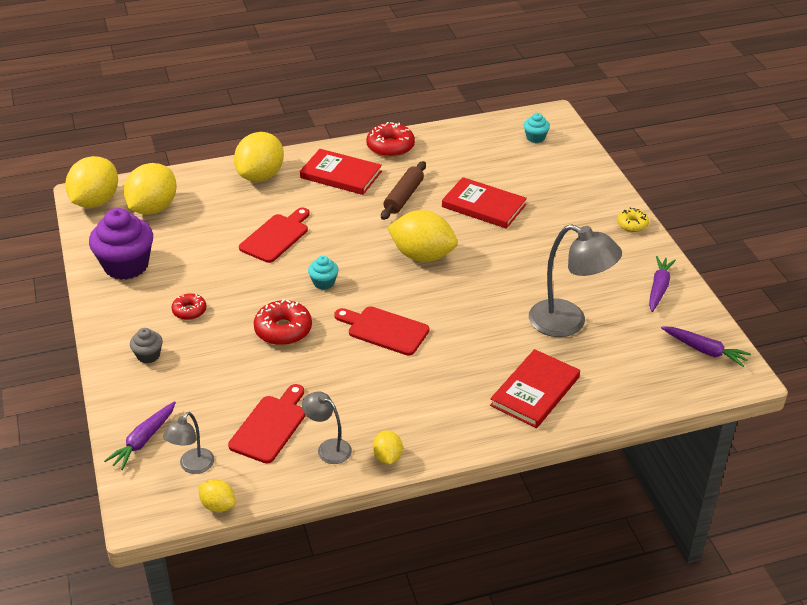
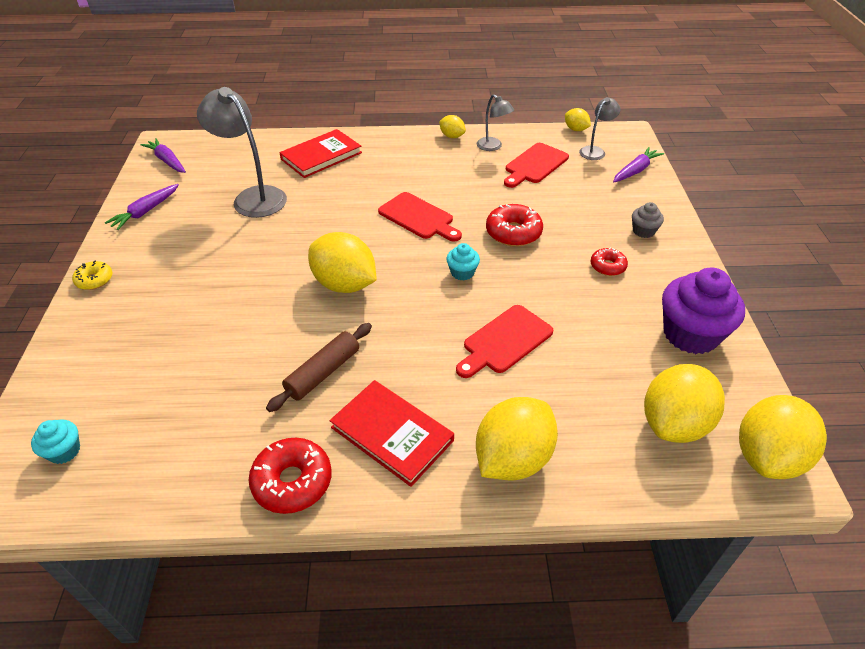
camera: 165 degrees left, 5 degrees up
yellow lemon [373,430,403,465] -> yellow lemon turned 60 degrees counterclockwise [439,115,466,138]
red book [442,177,527,229] -> none

